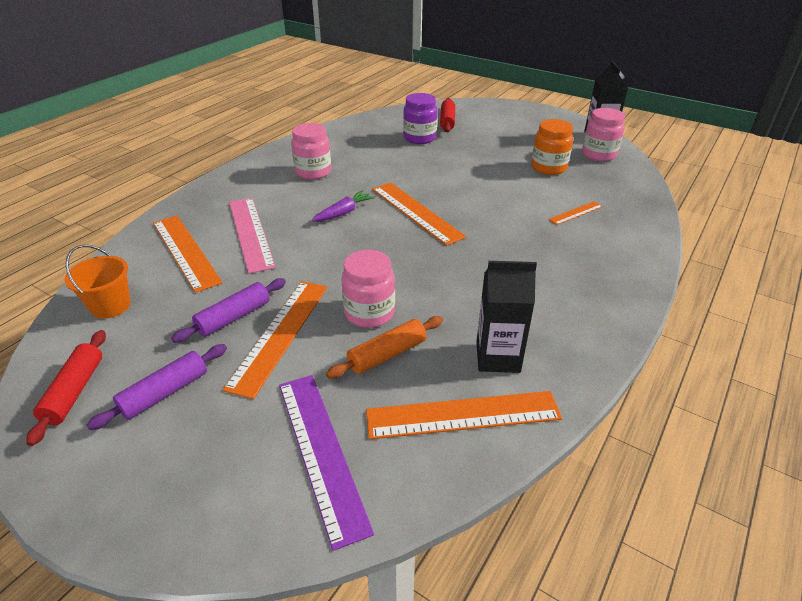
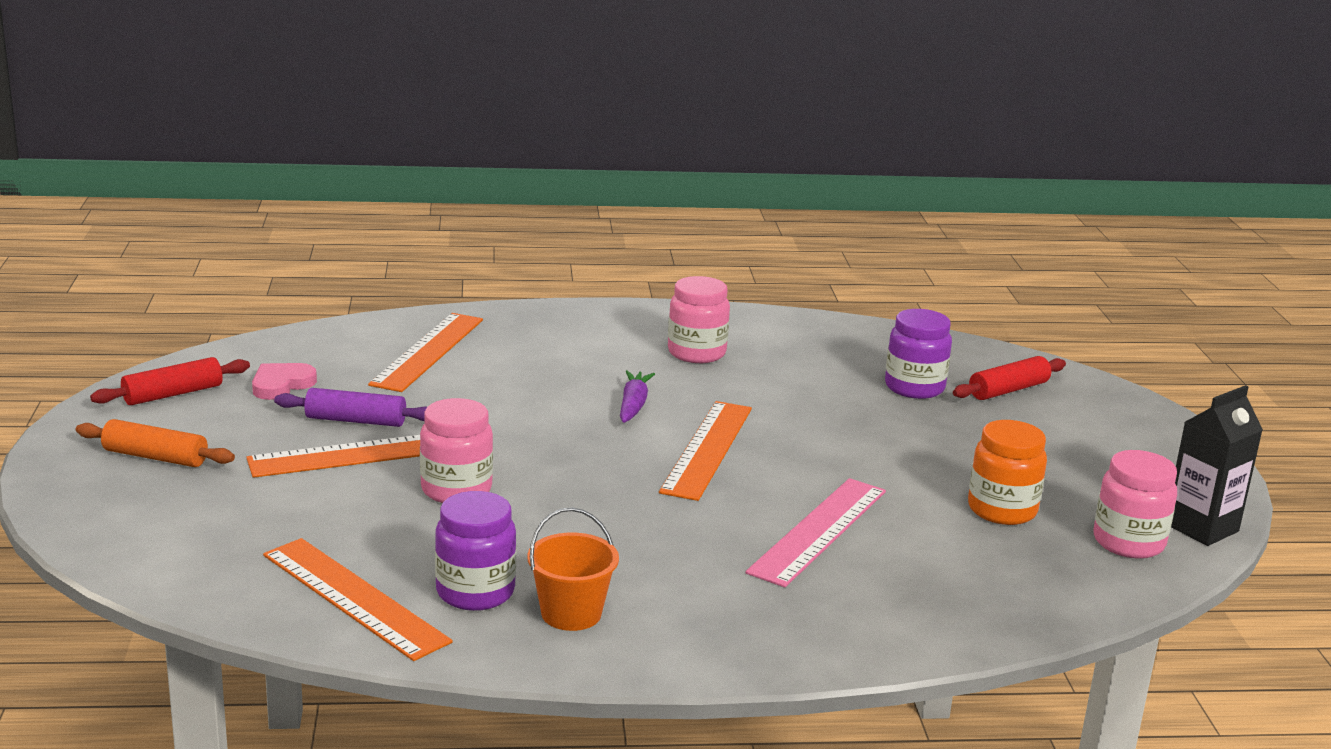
camera: 50 degrees right, 15 degrees down
orange bucket [64,245,131,319] -> orange bucket moved to [528,508,619,631]
purple rolling pin [87,344,227,430] -> none
pink ruler [229,198,276,274] -> pink ruler moved to [745,478,886,587]
purple ruler [279,375,374,551] -> none
purple carrot [312,190,375,221] -> purple carrot turned 90 degrees counterclockwise [620,370,655,423]
orange rolling pin [326,316,443,379] -> orange rolling pin moved to [76,419,235,467]
black carton [476,261,537,373] -> purple jar [435,491,516,611]
orange ruler [548,201,603,225] -> none
none -> pink heart [252,363,317,400]

